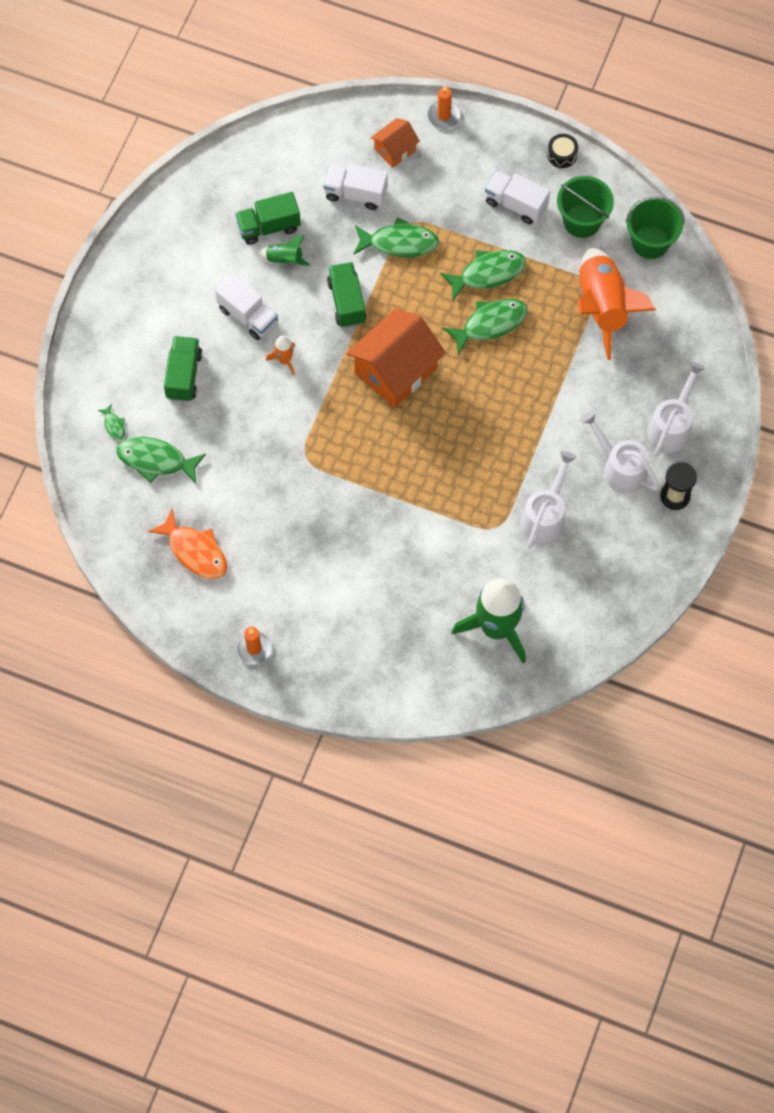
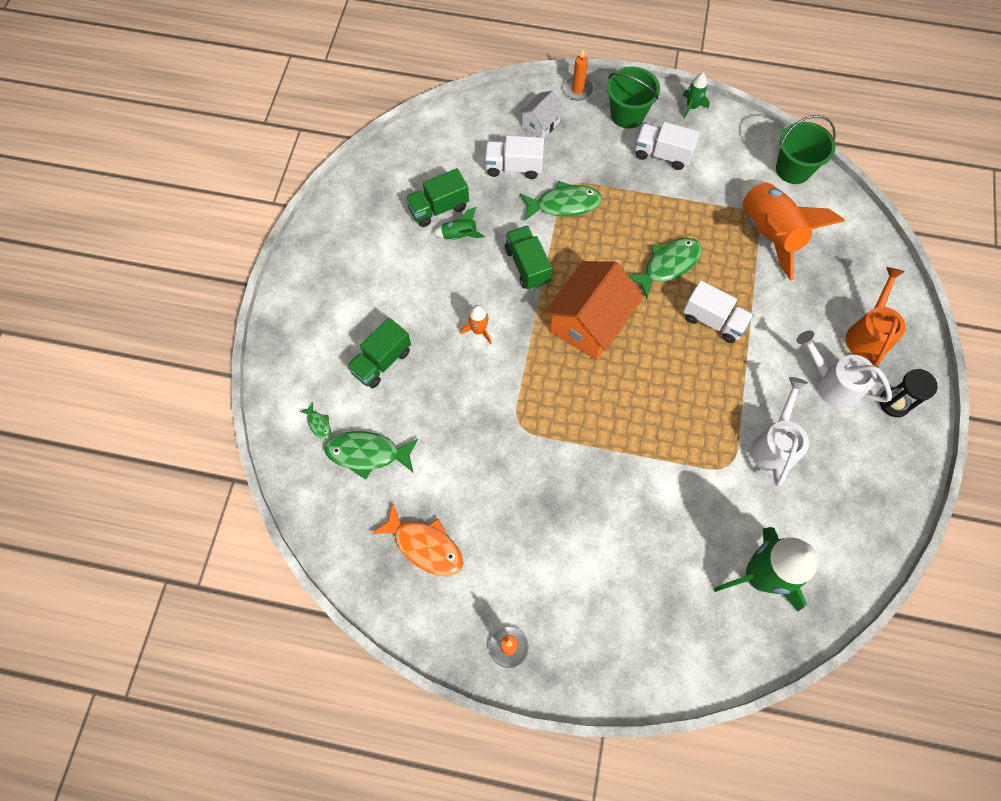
camera: 10 degrees left, 0 degrees up
green truck [164,336,202,402] -> green truck turned 135 degrees counterclockwise [347,318,411,388]
white truck [215,273,278,340] -> white truck moved to [683,280,754,343]
orange house [371,118,420,168] -> white house [519,90,565,138]
green fish [440,250,526,300] -> none
black drum [547,134,578,168] -> green rocket [683,73,710,119]
green bucket [557,176,614,238] -> green bucket moved to [607,67,660,129]
white watering can [647,361,705,456] -> orange watering can [846,267,906,367]

